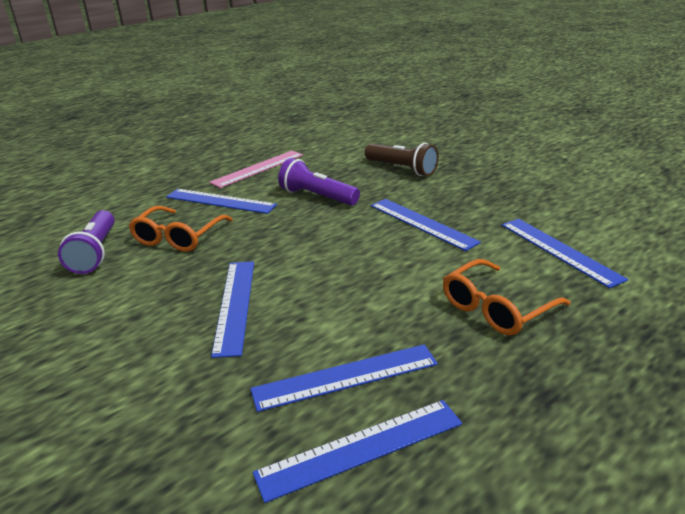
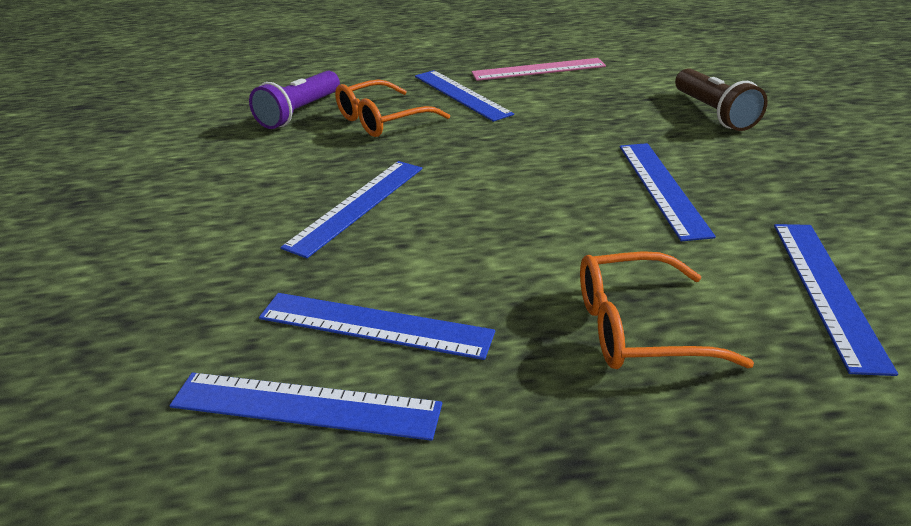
camera: 35 degrees right, 5 degrees up
purple flashlight [278,158,360,205] -> none

